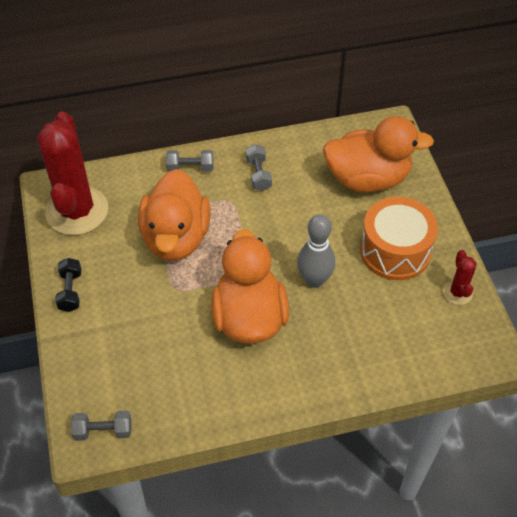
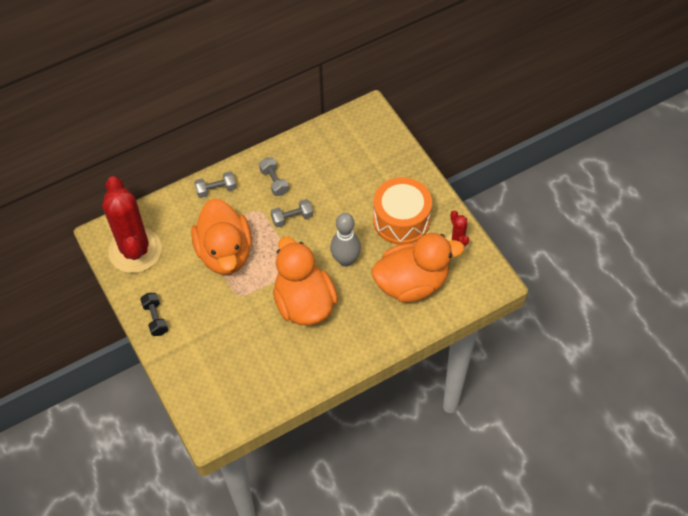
camera: 15 degrees left, 5 degrees up
grey dumbbell [71,410,132,441] -> grey dumbbell moved to [271,199,313,228]
orange duck [323,116,434,192] -> orange duck moved to [372,233,464,303]

